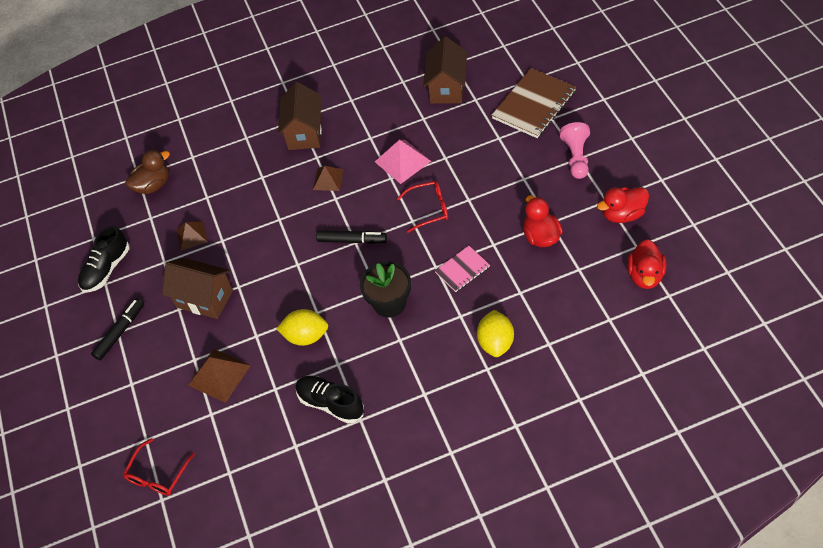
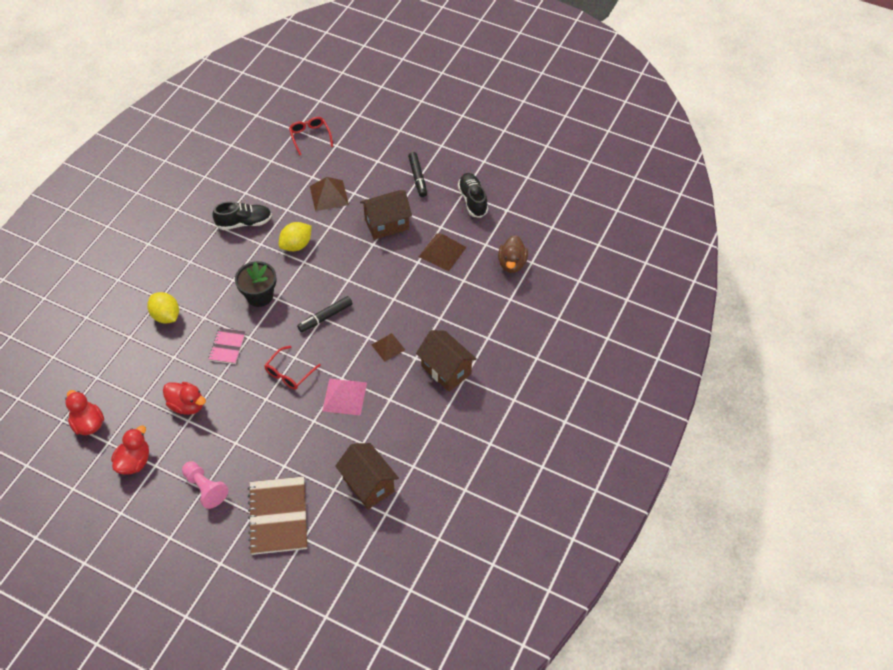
camera: 130 degrees right, 0 degrees up
brown pyramid [176,221,208,250] -> brown pyramid [419,233,467,271], size x1.50

